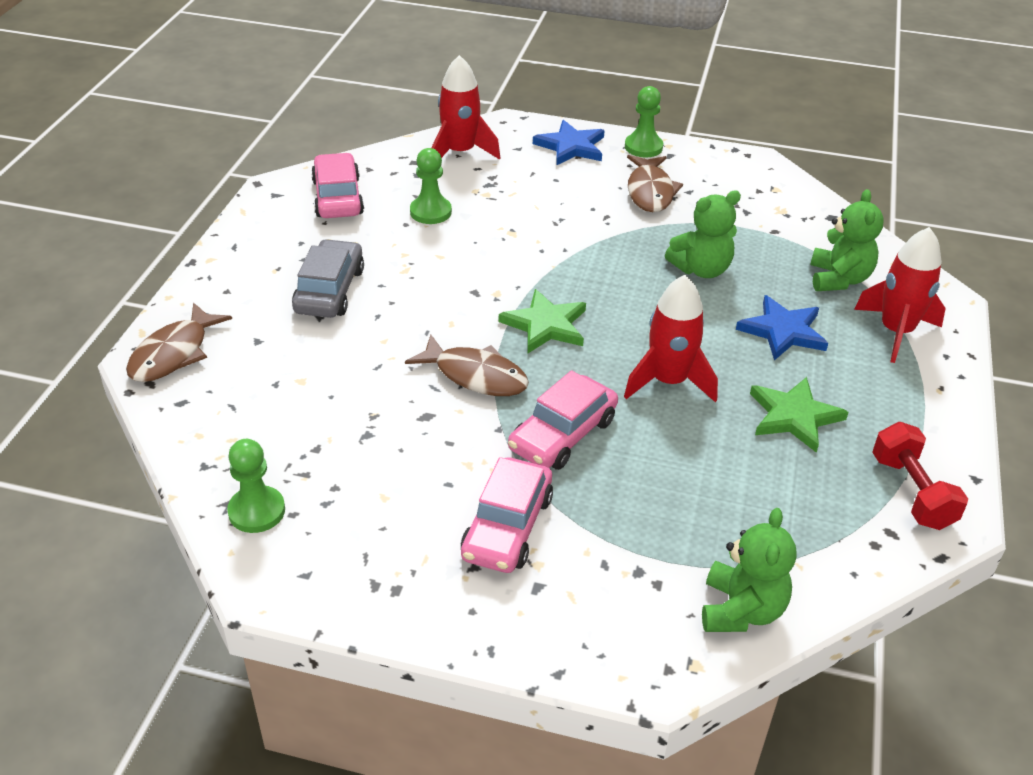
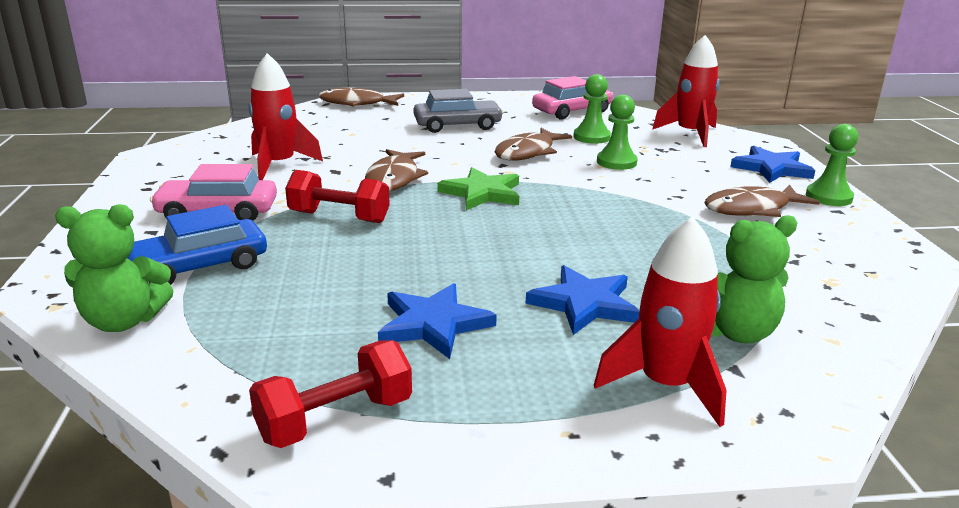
camera: 70 degrees right, 15 degrees down
green pawn [227,439,285,533] -> green pawn moved to [597,95,638,170]
pink car [508,370,618,470] -> red dumbbell [285,170,390,223]
red rocket [624,275,718,402] -> red rocket moved to [249,53,323,180]
green teddy bear [665,190,741,278] -> none
green star [750,377,849,453] -> blue star [378,283,497,359]
none -> blue car [127,205,267,285]
none -> brown fish [495,128,572,161]

